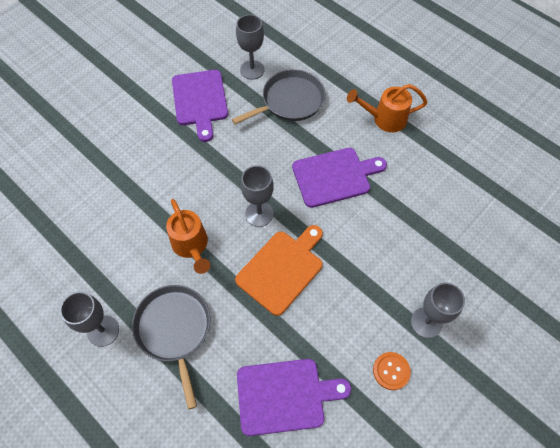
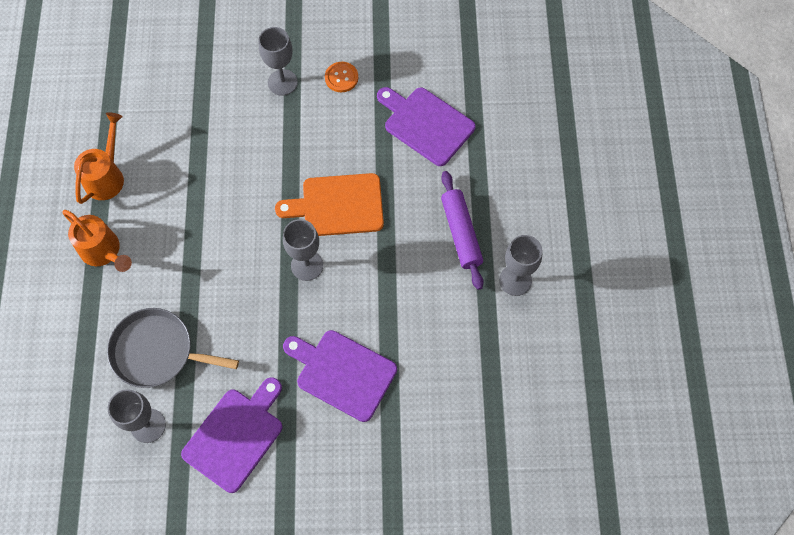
camera: 135 degrees left, 5 degrees up
grey pan [132,285,210,410] -> purple rolling pin [441,171,484,290]
orange watering can [166,199,210,274] -> orange watering can moved to [74,112,124,204]
purple cutting board [292,148,387,208] -> purple cutting board moved to [283,330,397,422]

